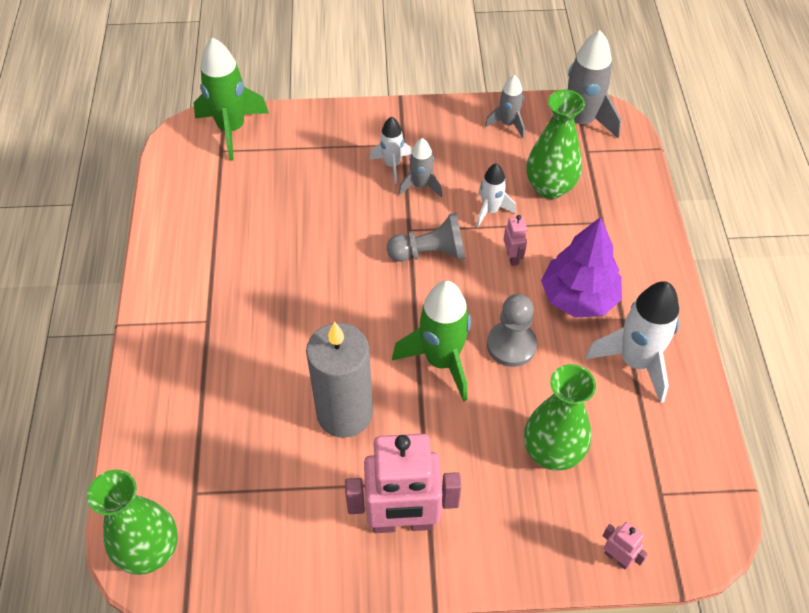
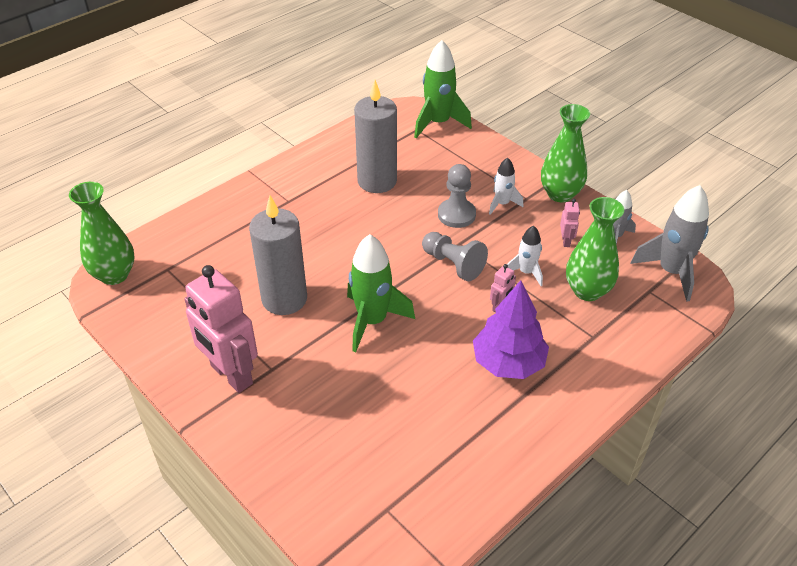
camera: 50 degrees right, 10 degrees down
grey rocket [398,138,442,197] -> none
grey pawn [487,294,537,367] -> grey pawn moved to [438,164,476,228]
green vase [524,364,596,471] -> green vase moved to [541,104,590,202]
white rocket [585,281,679,403] -> none
pink robot [602,522,648,569] -> pink robot moved to [560,199,580,247]
none -> grey candle [354,80,397,193]

